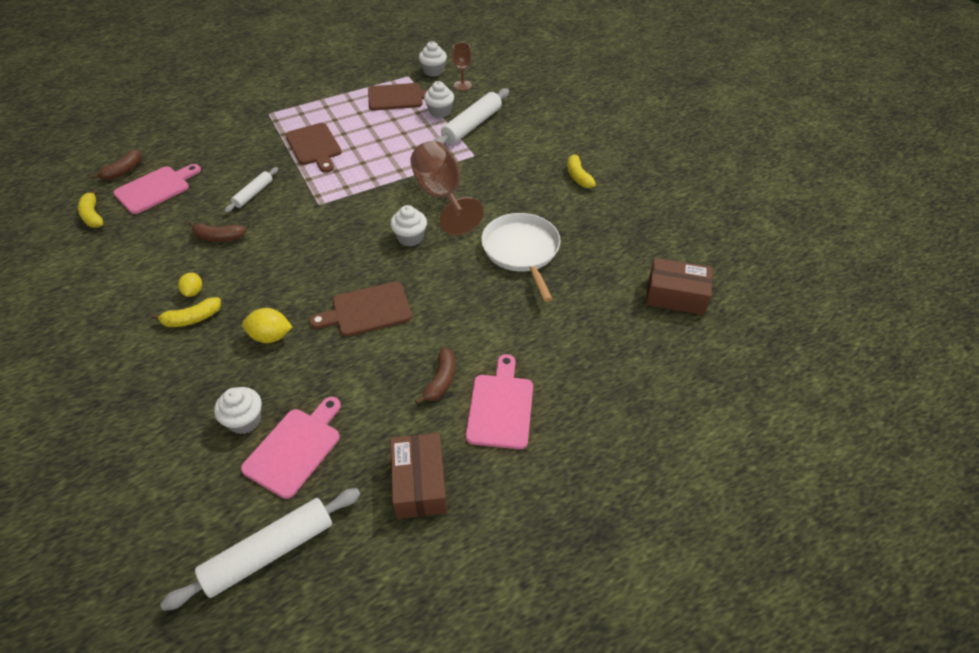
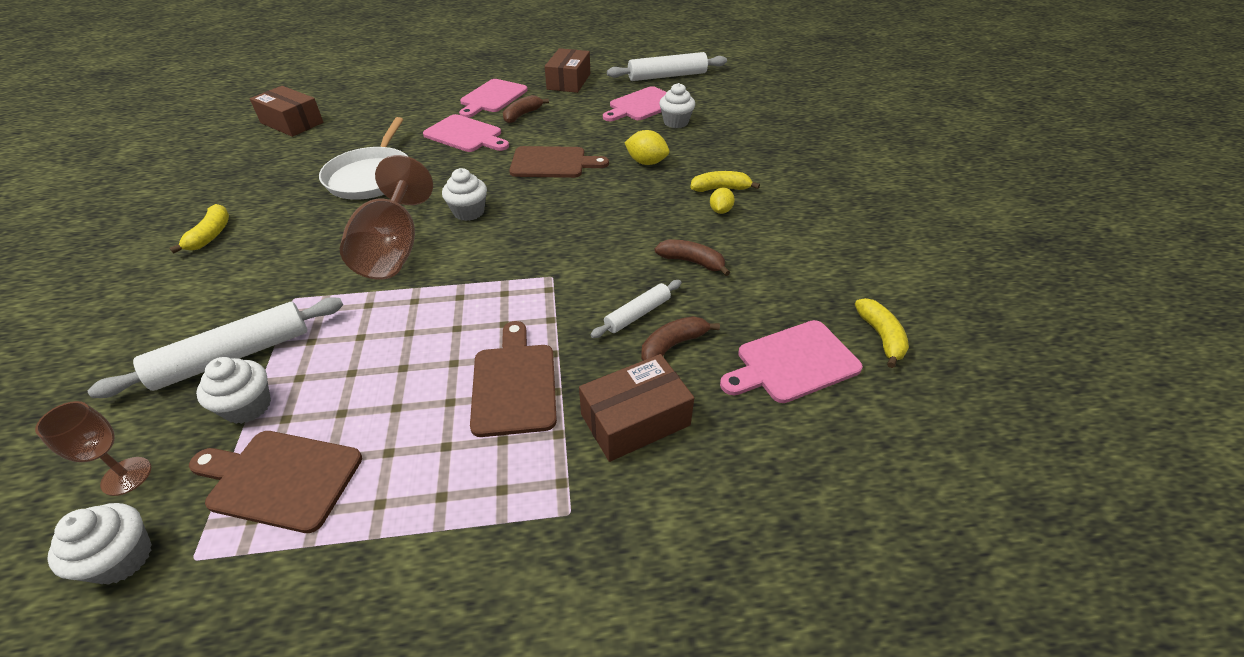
camera: 160 degrees left, 5 degrees down
brown banana [90,149,142,180] -> brown banana moved to [641,316,720,361]
none -> pink cutting board [423,114,509,152]
none -> brown box [579,354,694,462]

